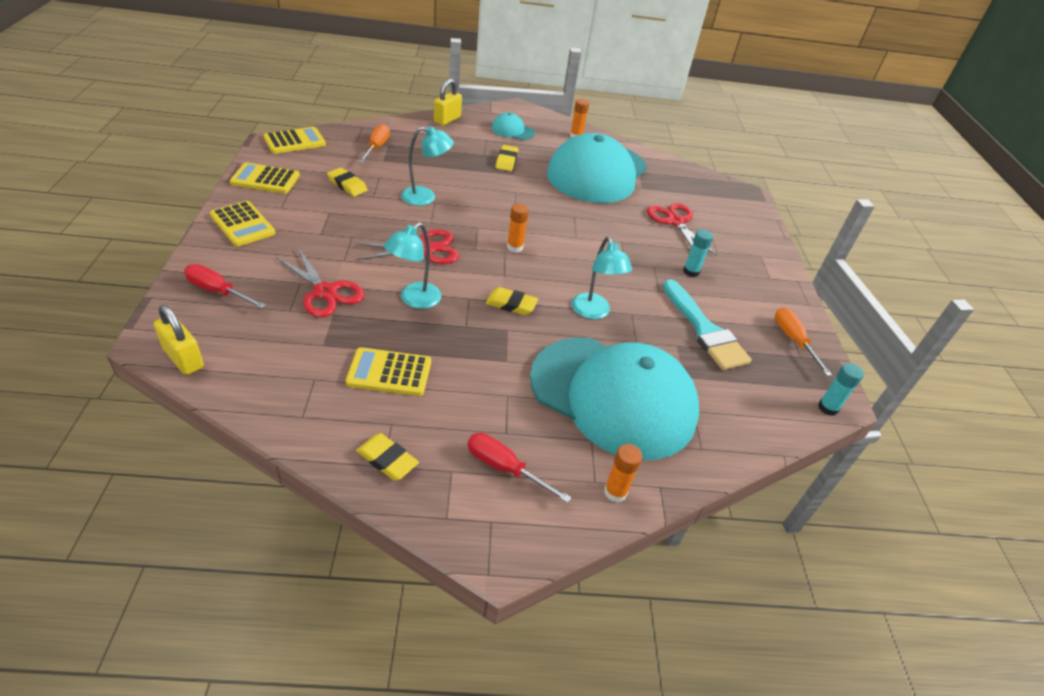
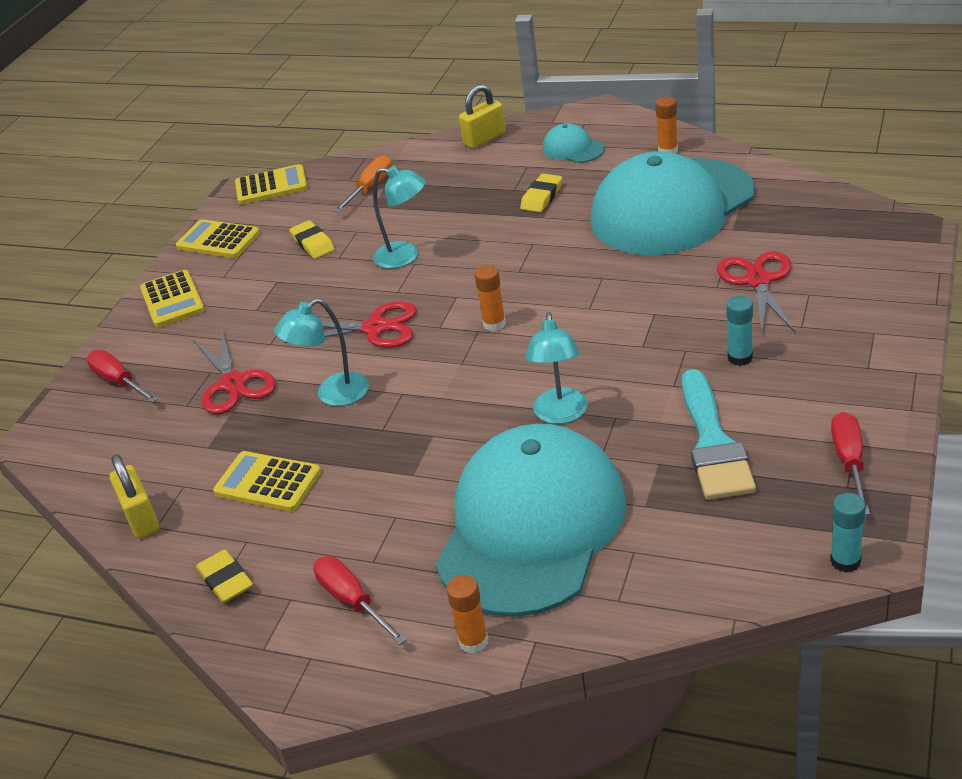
camera: 30 degrees right, 5 degrees down
yellow padlock [154,305,204,375] -> yellow padlock moved to [109,454,159,538]
yellow eraser [486,287,538,315] -> none
turquoise cap [530,337,699,460] -> turquoise cap turned 120 degrees counterclockwise [435,424,626,617]
orange screwdriver [775,307,832,376] -> red screwdriver [831,412,870,515]

